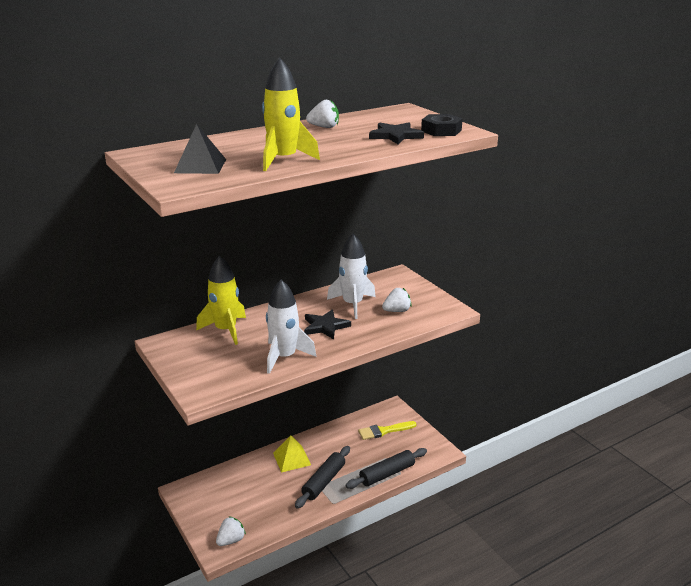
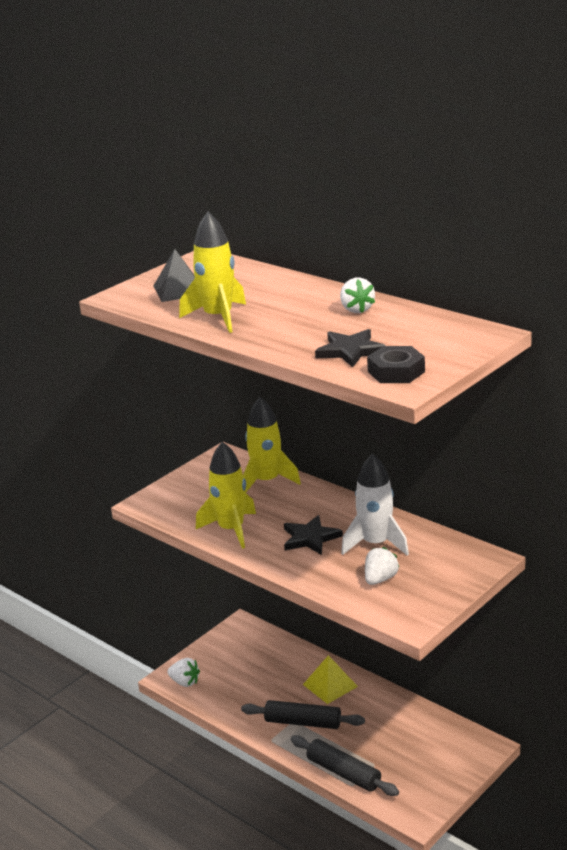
camera: 75 degrees right, 0 degrees up
white rocket [266,279,316,374] -> yellow rocket [196,442,256,549]
yellow brush [358,421,417,440] -> none
white strawberry [382,288,412,312] -> white strawberry turned 105 degrees counterclockwise [365,547,400,585]

